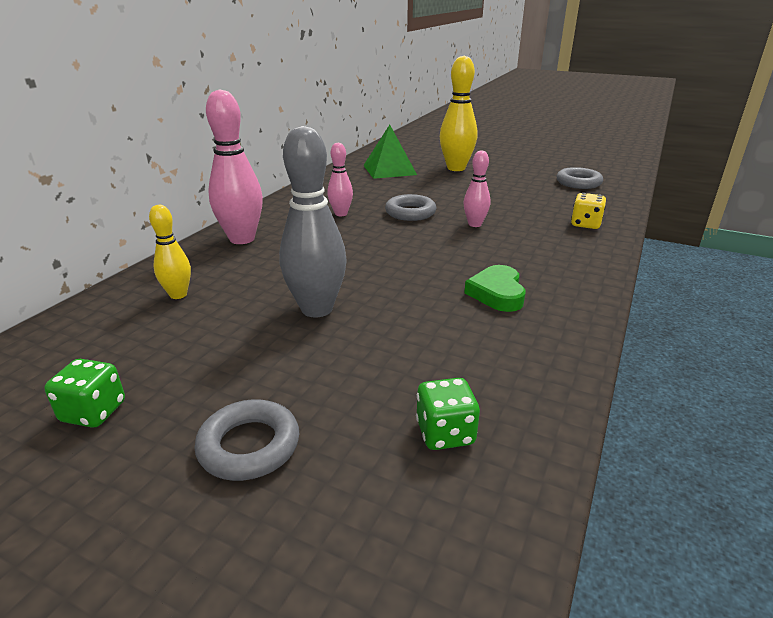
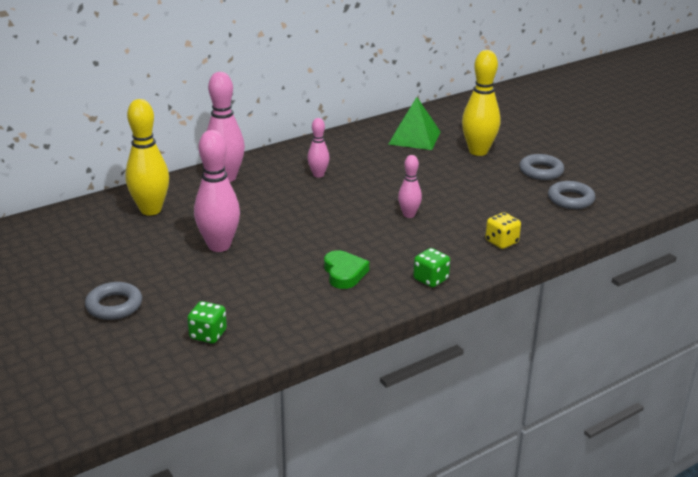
camera: 30 degrees right, 0 degrees up
green dice [44,359,125,428] -> green dice moved to [413,248,450,287]
yellow bowling pin [149,205,191,299] -> yellow bowling pin [125,99,169,215], size x1.80
grey bowling pin [279,126,346,317] -> pink bowling pin [194,130,240,252]
grey ring [385,194,436,221] -> grey ring moved to [519,154,564,180]
green heart [464,265,526,312] -> green heart turned 135 degrees clockwise [324,250,369,289]

